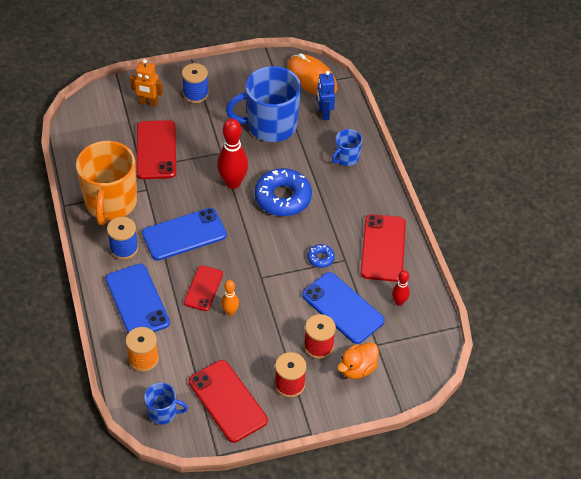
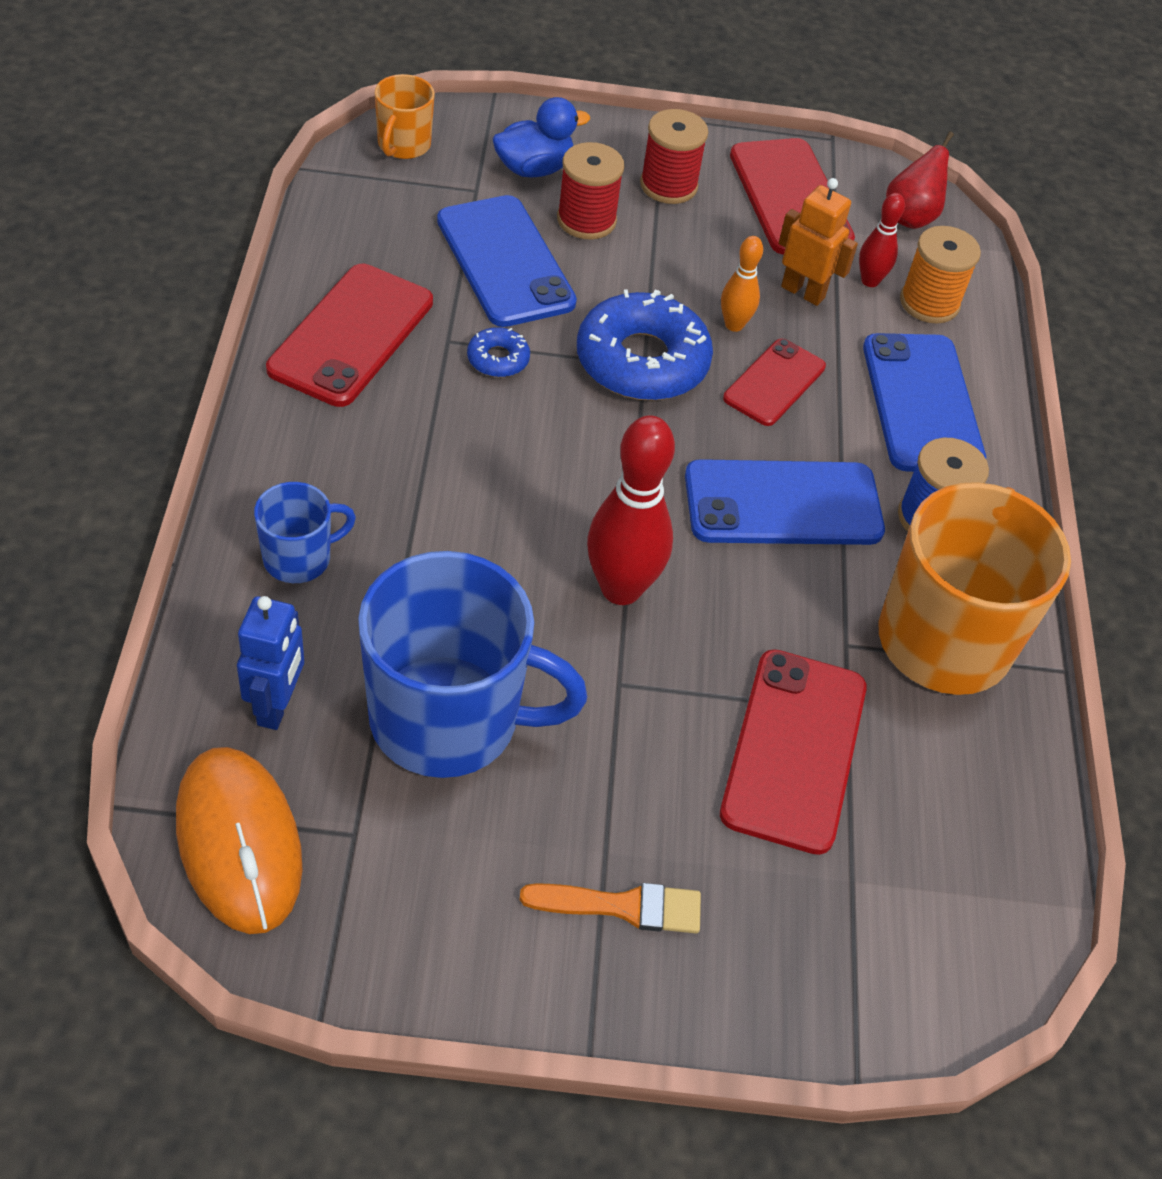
camera: 165 degrees left, 0 degrees up
orange robot [130,59,163,107] -> orange robot moved to [779,178,858,306]
blue mug [144,383,188,424] -> red pear [886,131,954,229]
blue spool [182,63,209,103] -> orange brush [519,883,701,933]
blue donut [254,168,312,216] -> blue donut moved to [577,289,713,401]
orange duck [337,342,379,379] -> blue duck [493,97,590,178]
red bowling pin [392,270,410,306] -> red bowling pin moved to [859,193,905,287]
none -> orange mug [375,74,435,159]

